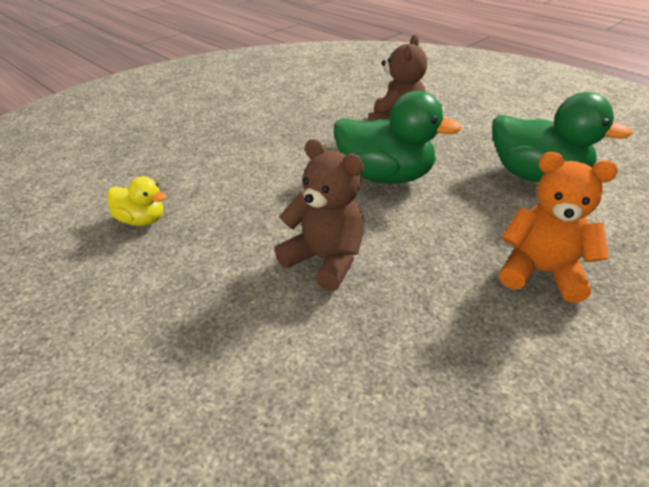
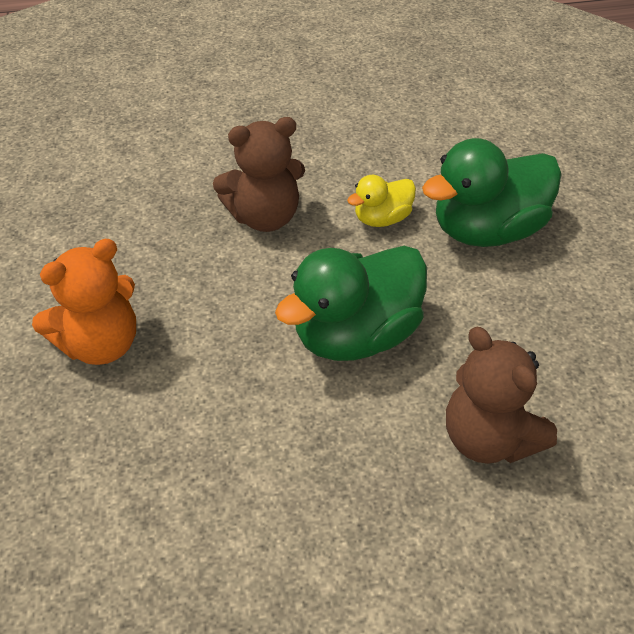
camera: 125 degrees right, 10 degrees up
yellow duck [107,176,166,226] -> yellow duck moved to [347,175,416,227]
green duck [492,92,633,183] -> green duck moved to [422,138,562,247]

